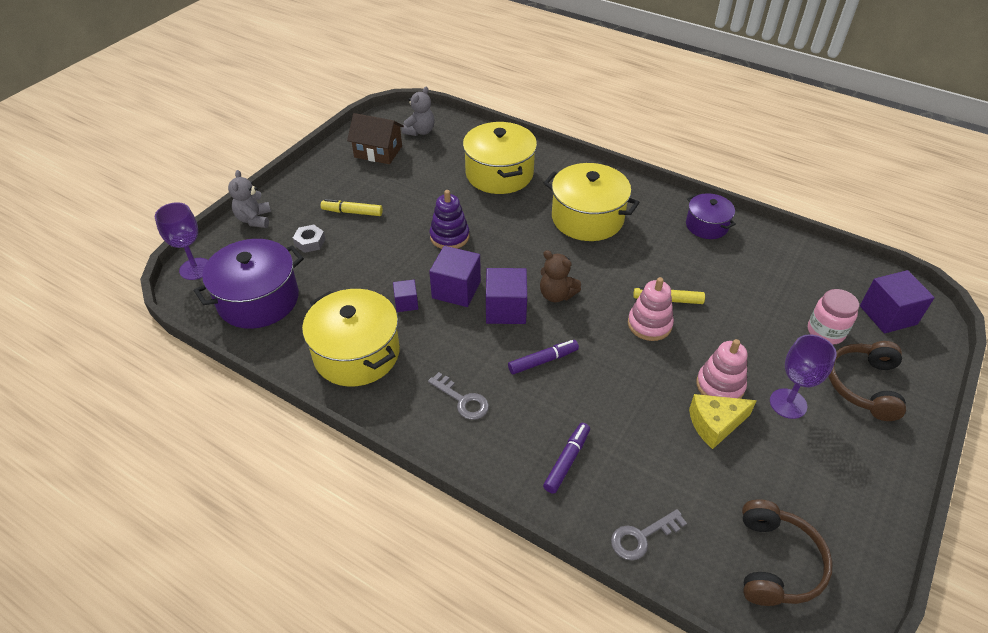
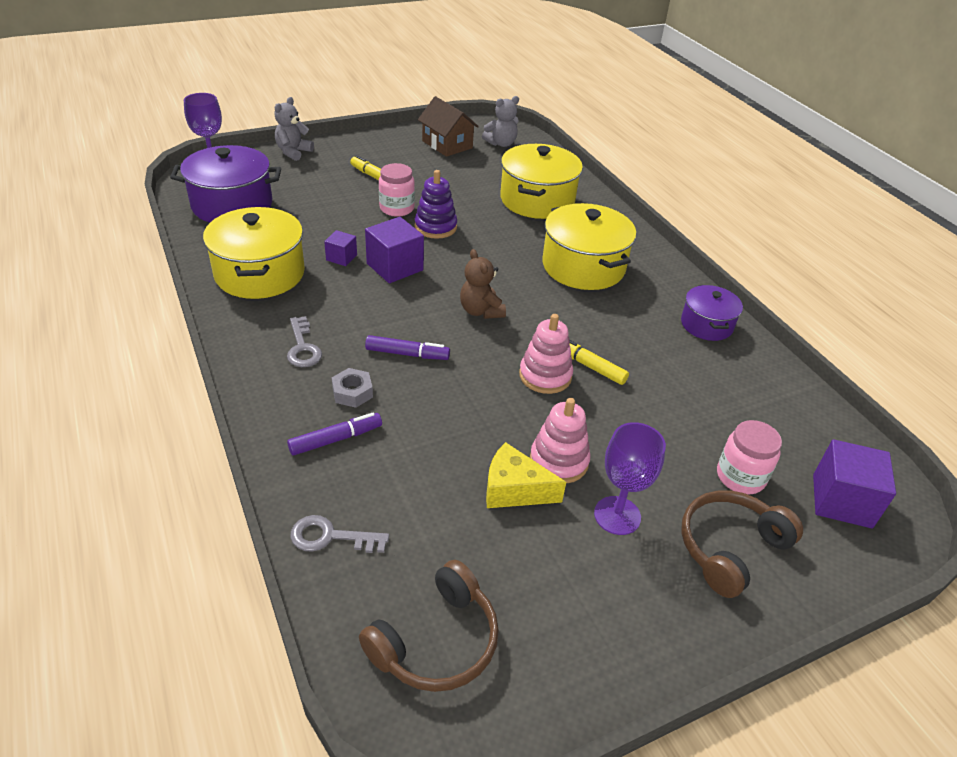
camera: 30 degrees right, 5 degrees down
grey nut [293,225,325,253] -> grey nut moved to [332,368,373,408]
purple cube [486,268,527,324] -> none
none -> pink jar [379,163,415,217]

